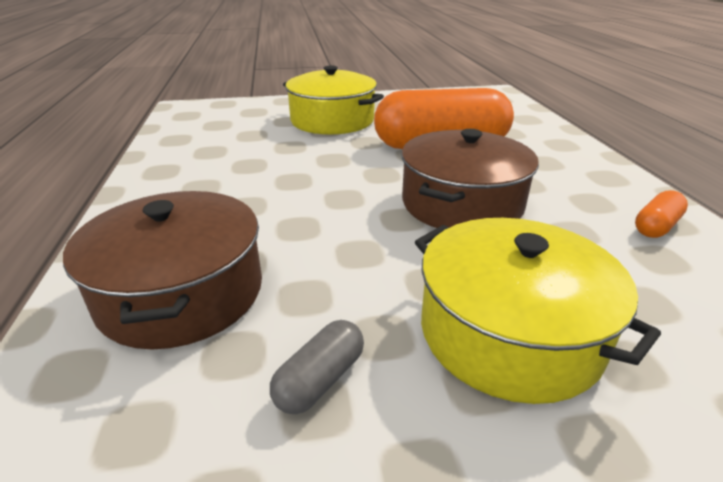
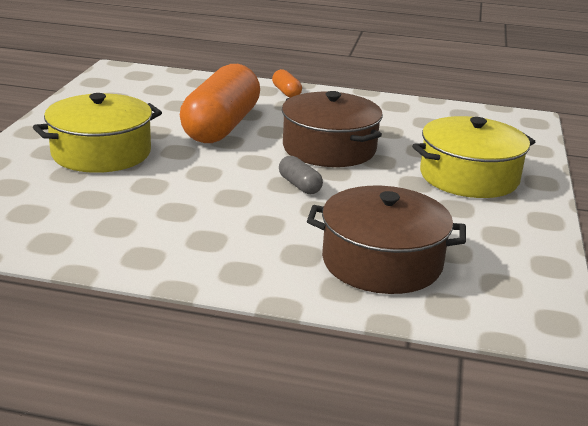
camera: 70 degrees left, 5 degrees down
grey capsule [270,320,364,414] -> grey capsule moved to [279,156,323,194]
orange capsule [635,190,688,238] -> orange capsule moved to [272,69,302,98]

